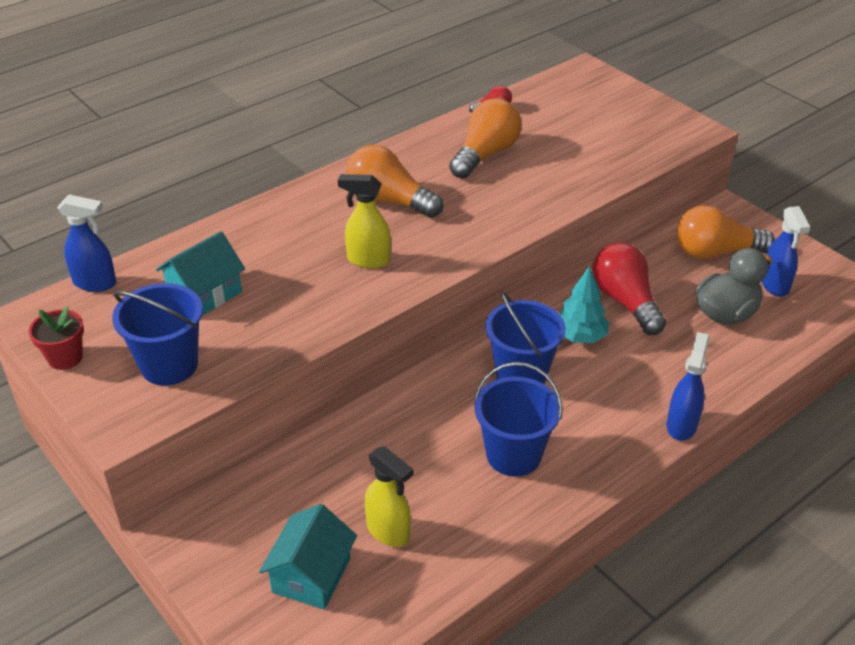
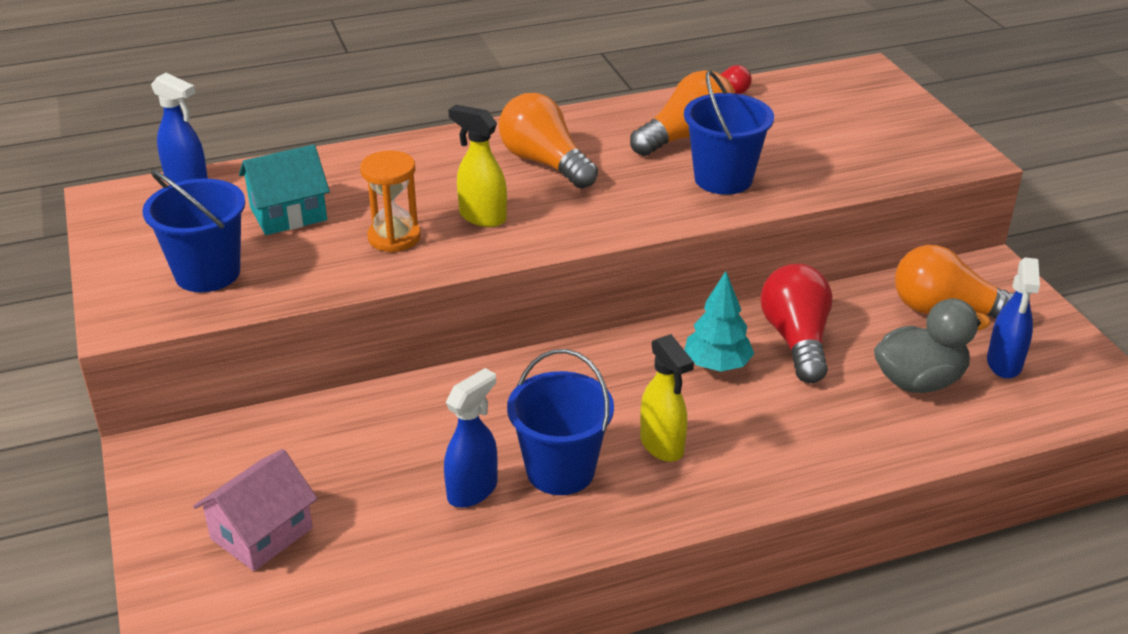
camera: 20 degrees right, 5 degrees down
red flower pot [29,306,84,370] -> none
turquoise house [259,504,357,610] -> pink house [193,449,318,571]
yellow spray bottle [365,446,413,547] -> yellow spray bottle moved to [640,334,694,462]
blue bucket [485,292,566,384] -> blue bucket moved to [684,71,774,195]
blue spray bottle [667,332,710,441] -> blue spray bottle moved to [444,368,498,508]
none -> orange hourglass [360,150,421,252]

